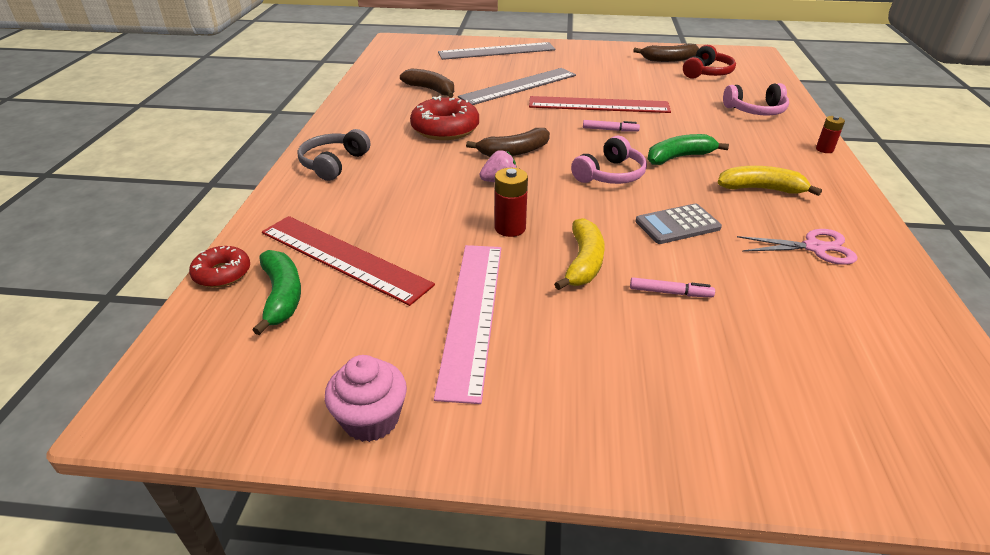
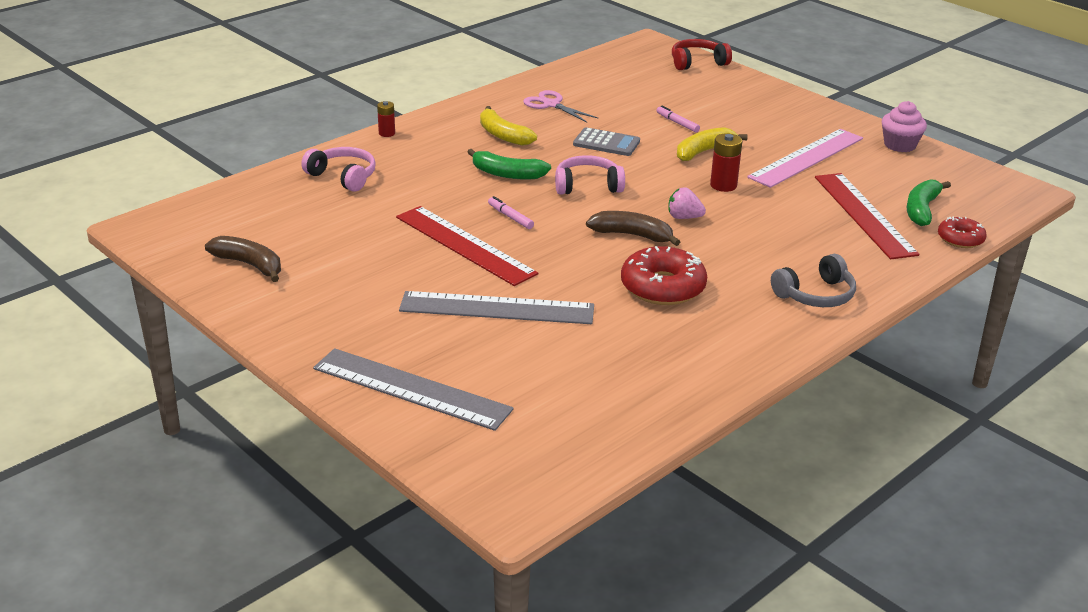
camera: 140 degrees left, 5 degrees down
brown banana [400,68,454,98] -> none
red headphones [683,45,736,79] -> red headphones moved to [672,39,732,70]

